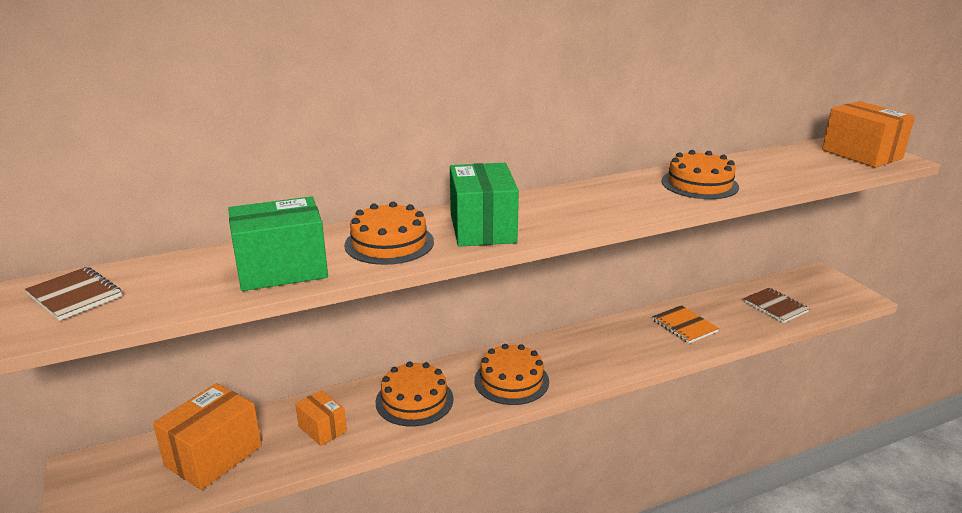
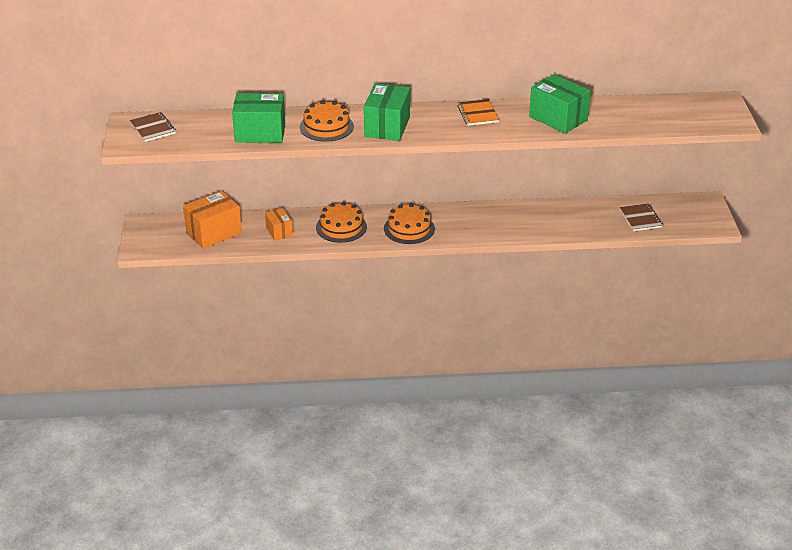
camera: 20 degrees right, 10 degrees up
orange notebook [652,305,719,343] -> orange notebook moved to [457,99,499,126]
orange cake [662,150,739,199] -> green box [529,74,591,134]
orange box [822,101,915,168] -> none

